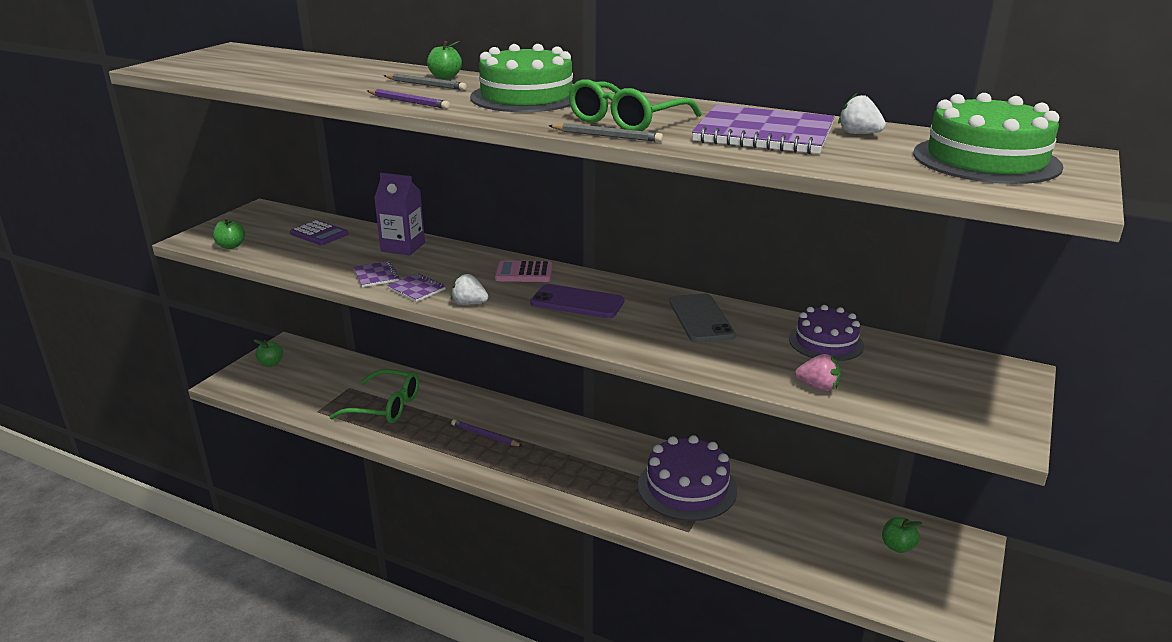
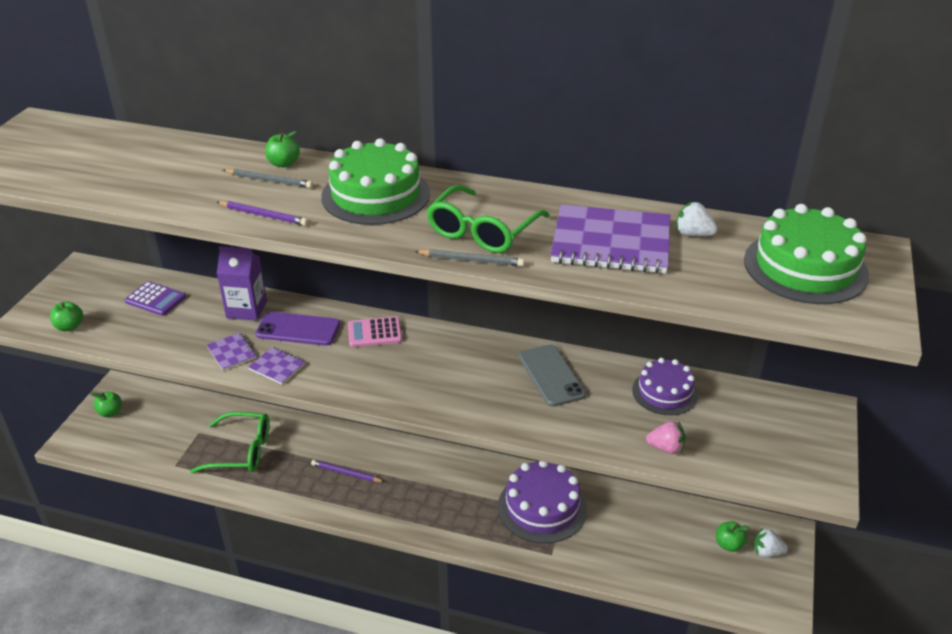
camera: 10 degrees left, 10 degrees up
white strawberry [451,273,488,305] -> white strawberry moved to [754,527,788,557]
purple phone [530,284,625,318] -> purple phone moved to [256,312,340,346]

